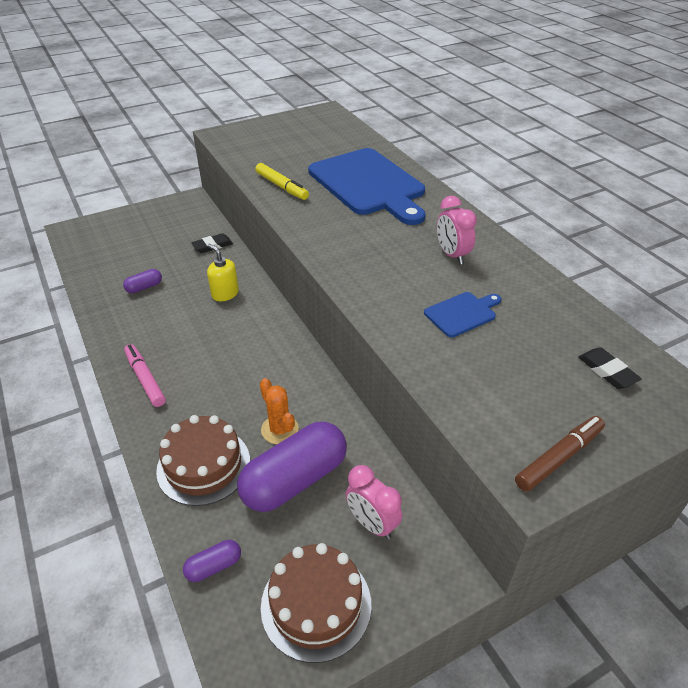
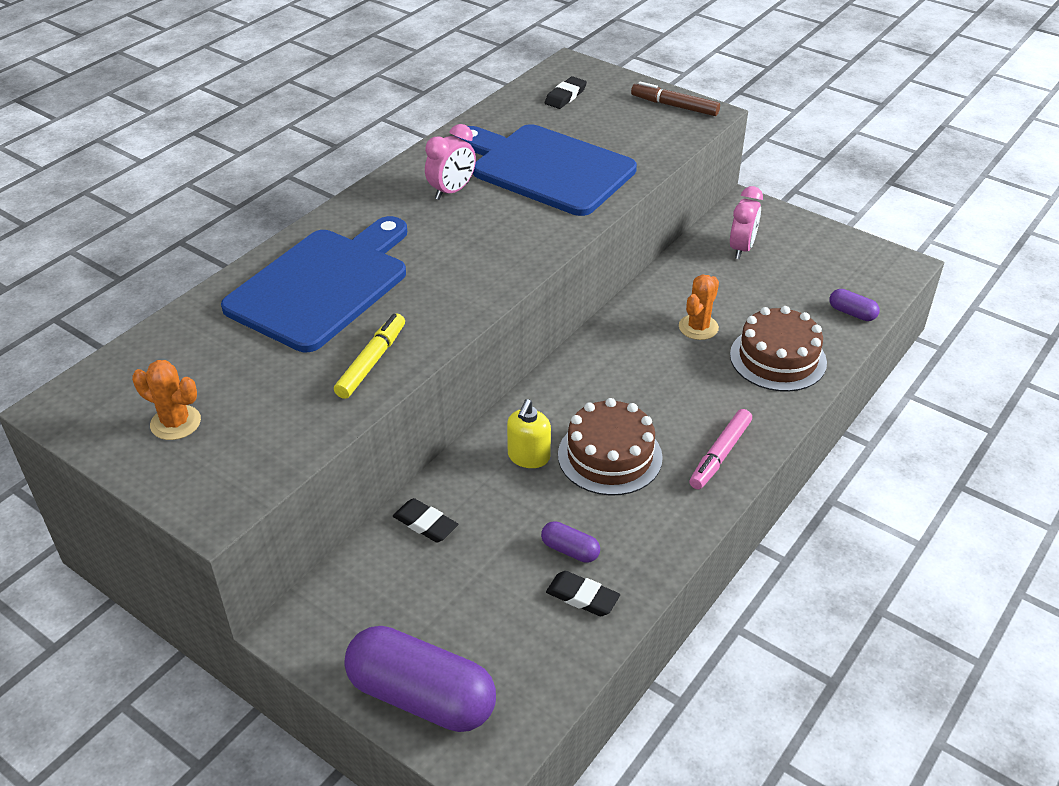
camera: 115 degrees left, 0 degrees up
purple capsule [237,422,347,512] -> purple capsule moved to [344,626,496,732]
brown cake [261,543,371,663] -> brown cake moved to [558,398,663,496]
blue cutting board [424,292,501,337] -> blue cutting board [455,124,637,216], size x2.29
none -> orange cactus [132,360,201,440]
none -> black eraser [546,571,620,616]

